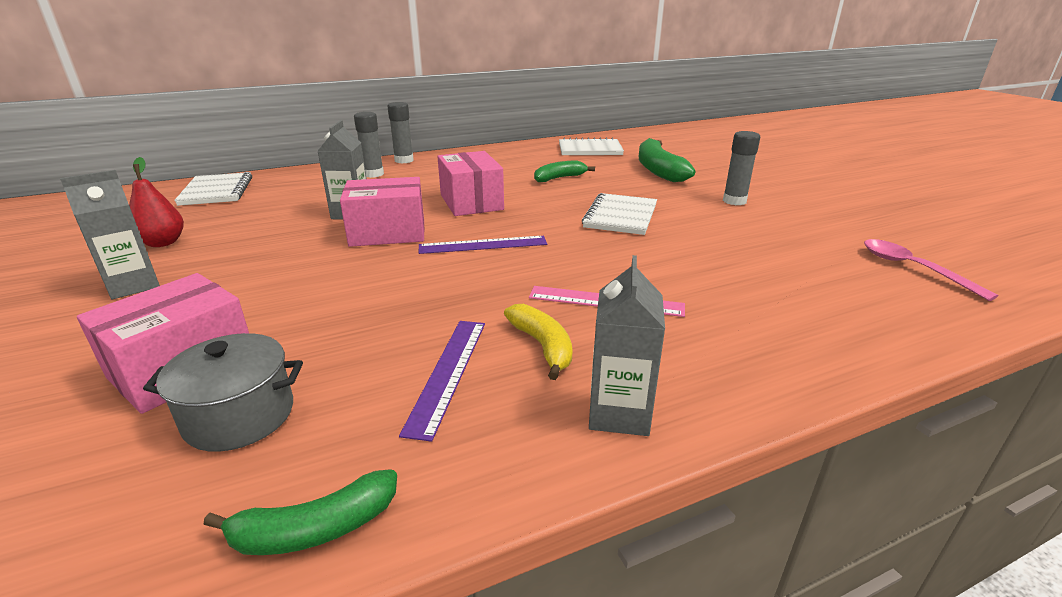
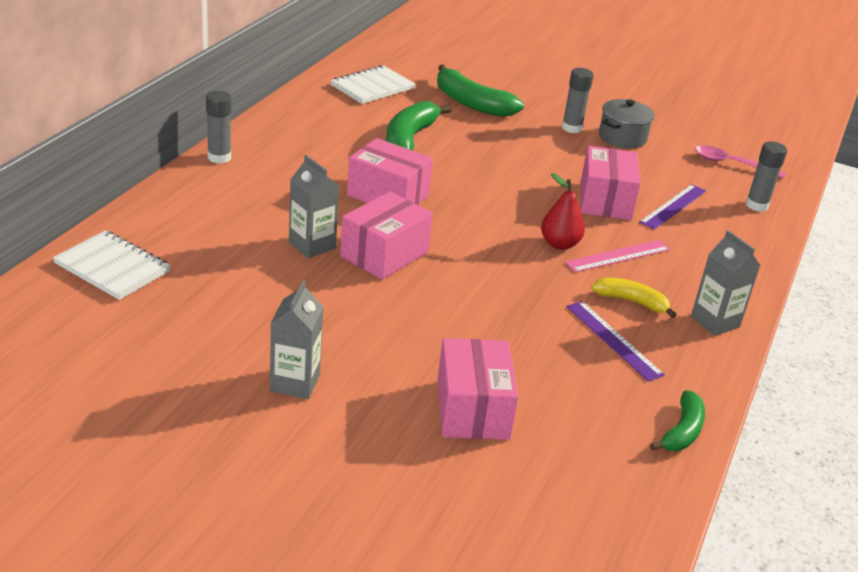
camera: 45 degrees left, 5 degrees up
red pear [129,157,184,247] -> red pear moved to [541,173,585,250]
grey pot [143,333,303,452] -> grey pot moved to [599,99,654,149]
grey glue stick [354,112,384,178] -> grey glue stick moved to [746,141,787,212]
purple ruler [419,236,547,254] -> purple ruler moved to [639,184,706,230]
green banana [534,160,595,182] -> green banana [386,101,452,151], size x1.66
white notebook [582,193,657,235] -> none
none -> pink box [581,146,641,220]

